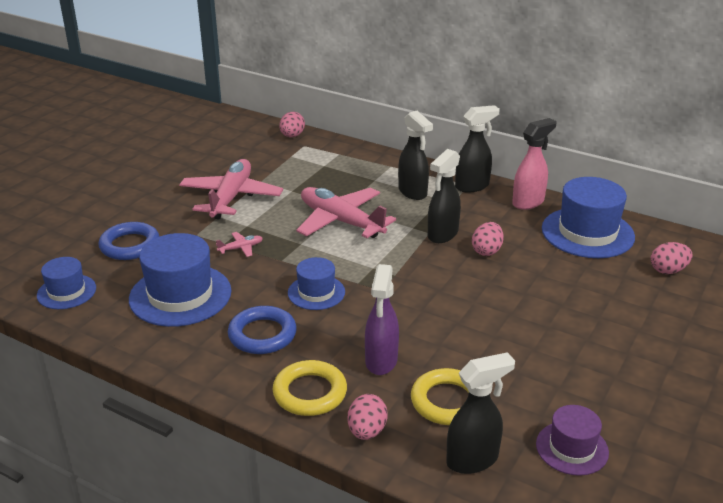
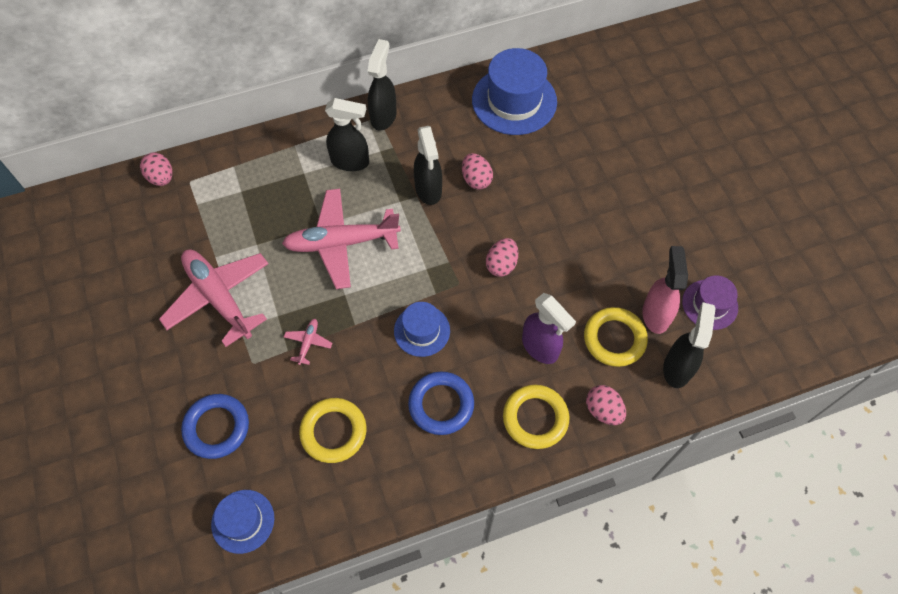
camera: 50 degrees left, 30 degrees up
blue hat [129,233,232,327] -> yellow ring [299,398,366,463]
pink spray bottle [512,118,556,210] -> pink spray bottle moved to [642,246,688,334]
pink egg [651,242,692,274] -> pink egg moved to [486,238,518,277]

